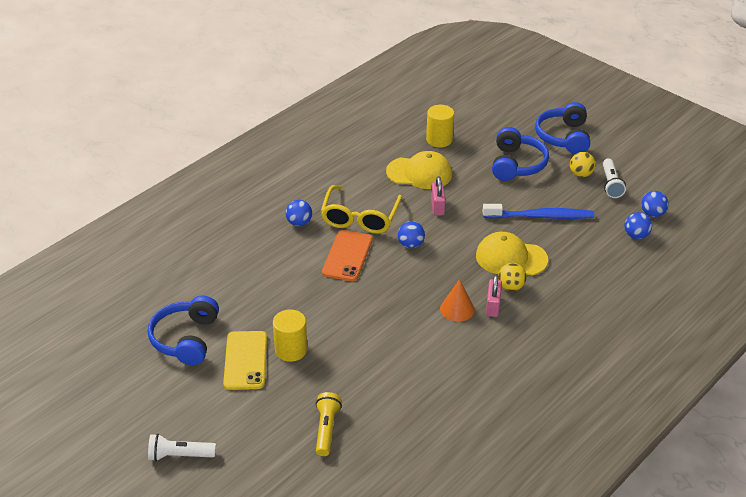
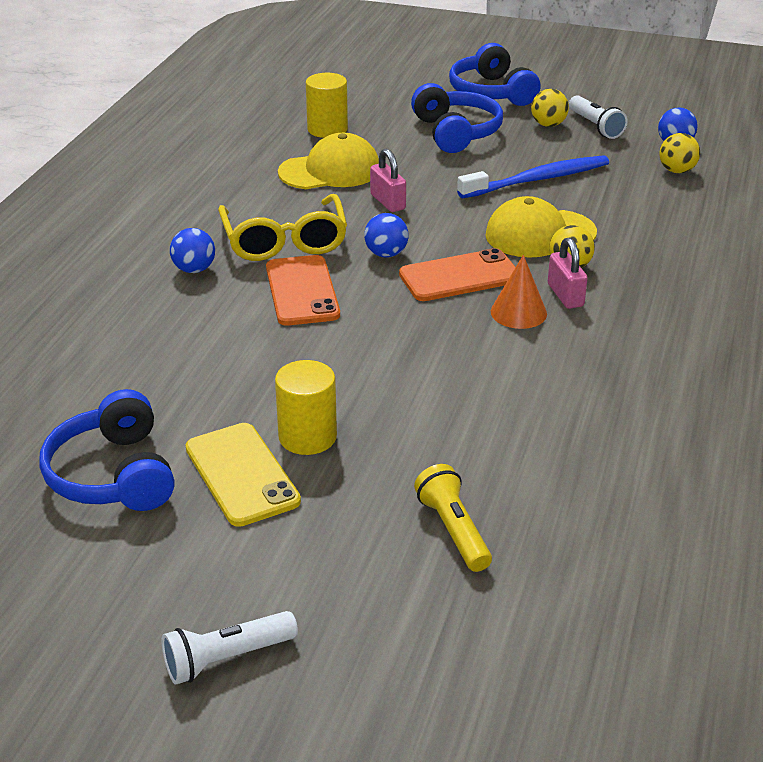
camera: 25 degrees left, 5 degrees down
blue ball [625,212,652,239] -> yellow ball [659,133,700,173]
none -> orange phone [399,248,515,301]

